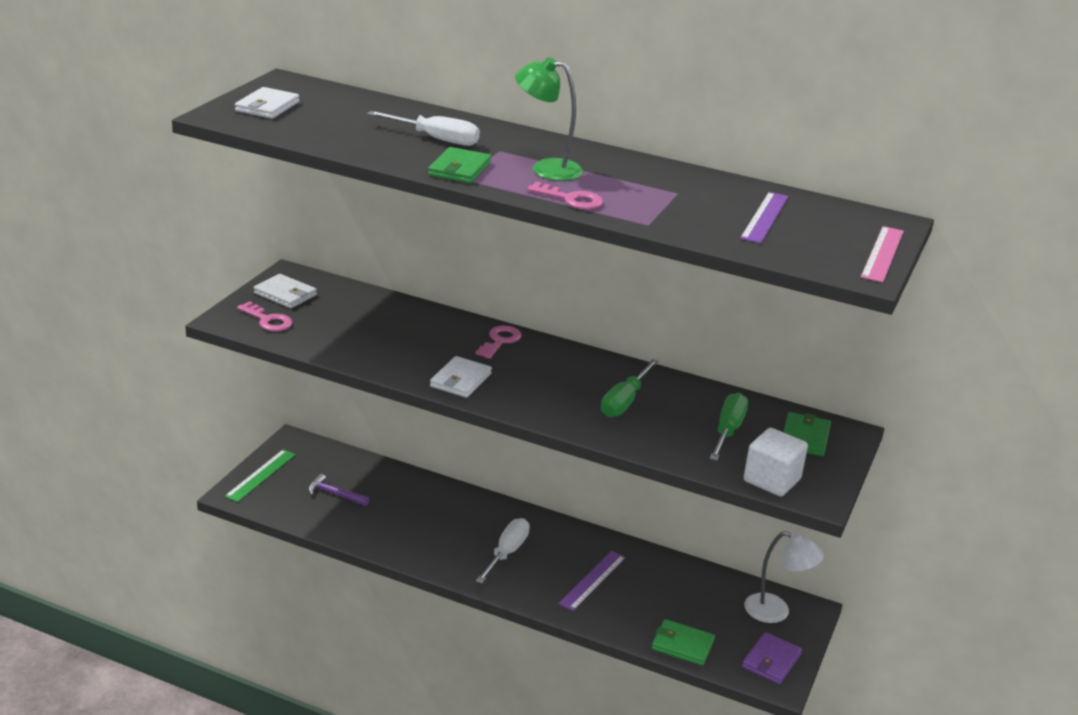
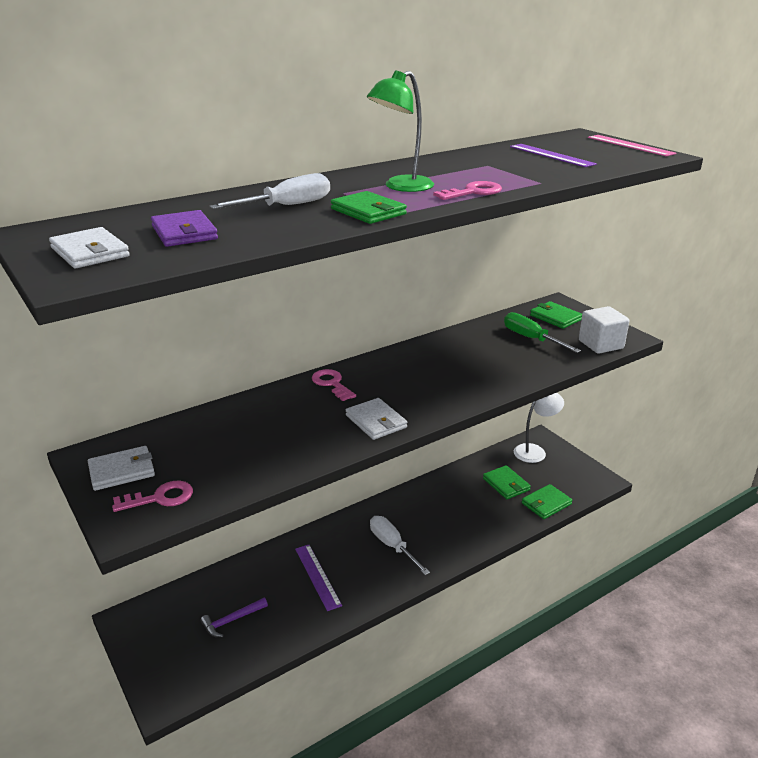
camera: 55 degrees left, 0 degrees up
green ruler [225,450,296,502] -> none
purple ruler [558,551,626,611] -> purple ruler moved to [295,545,342,611]
green screwdriver [601,359,659,417] -> none
purple wallet [742,632,802,684] -> purple wallet moved to [151,210,218,247]
none -> green wallet [483,465,531,499]

